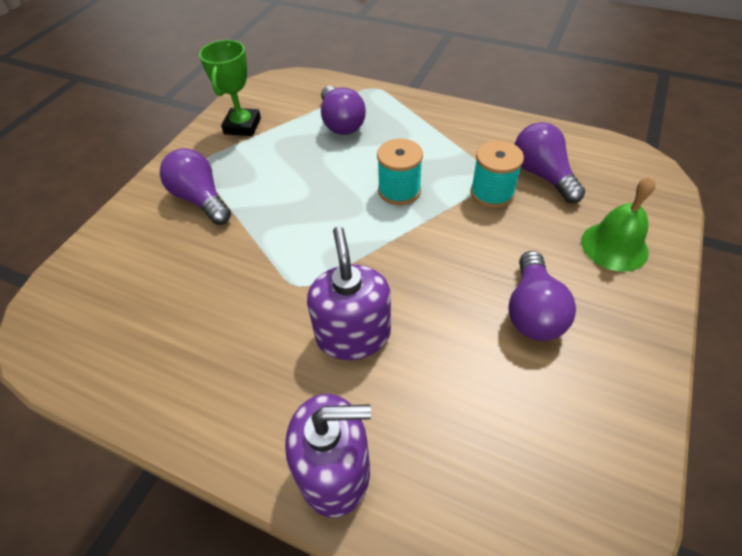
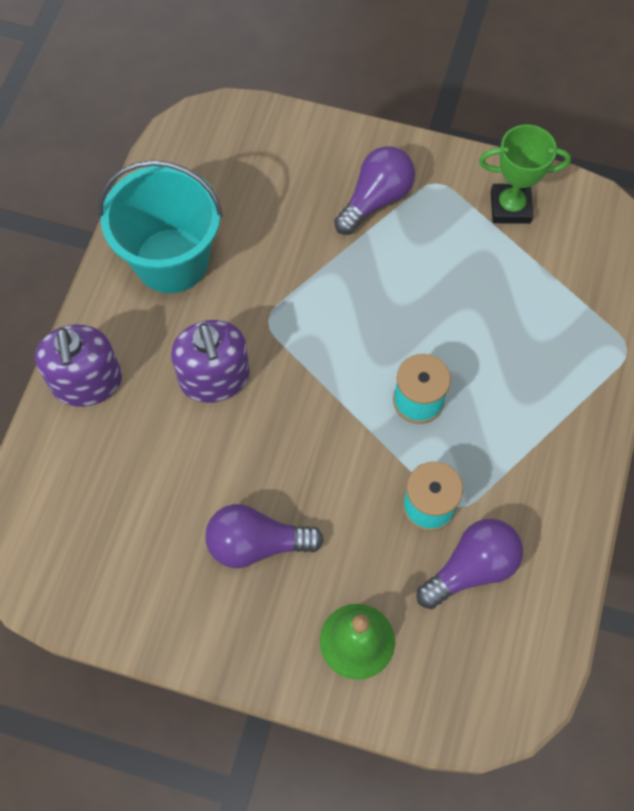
camera: 80 degrees right, 15 degrees up
purple soap dispenser [307,226,391,360] -> purple soap dispenser turned 90 degrees clockwise [171,320,250,403]
purple light bulb [321,86,366,135] -> none
none -> turquoise bucket [98,160,223,293]

